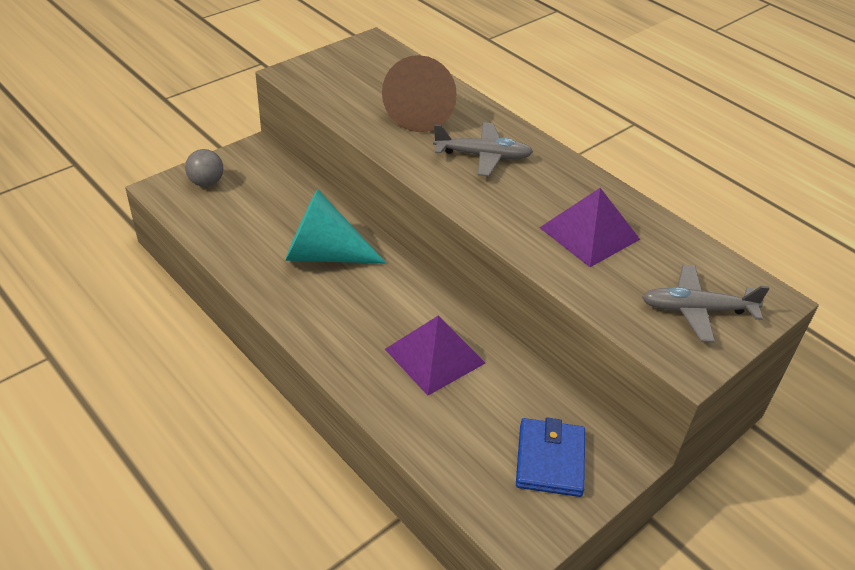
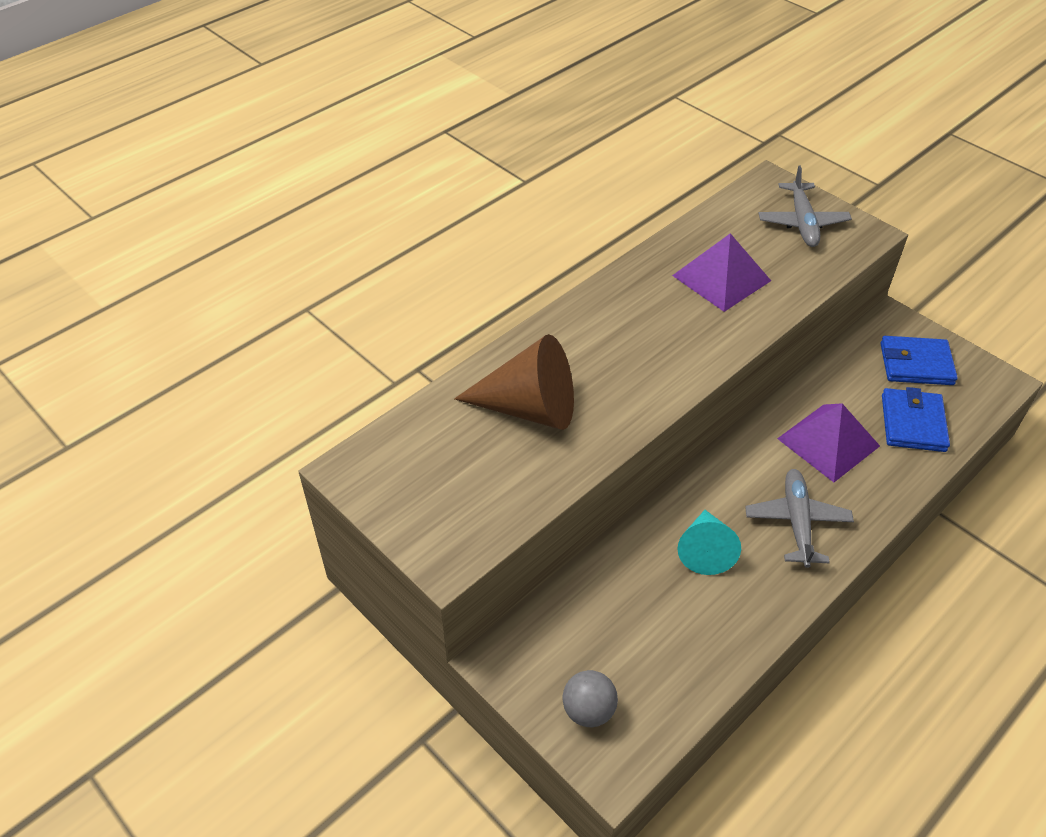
camera: 90 degrees left, 5 degrees up
turquoise cone [285,189,386,264] -> turquoise cone [678,510,741,575], size x0.66
grey plane [433,122,533,176] -> grey plane moved to [745,469,854,568]
none -> blue wallet [882,387,950,452]

